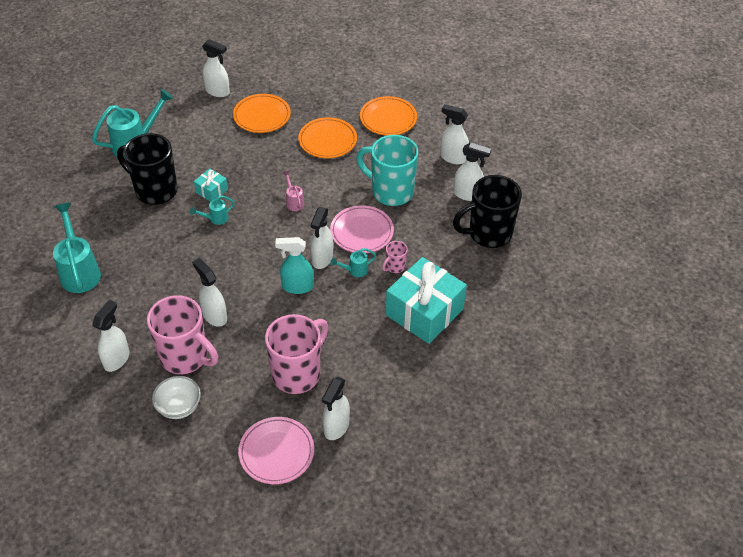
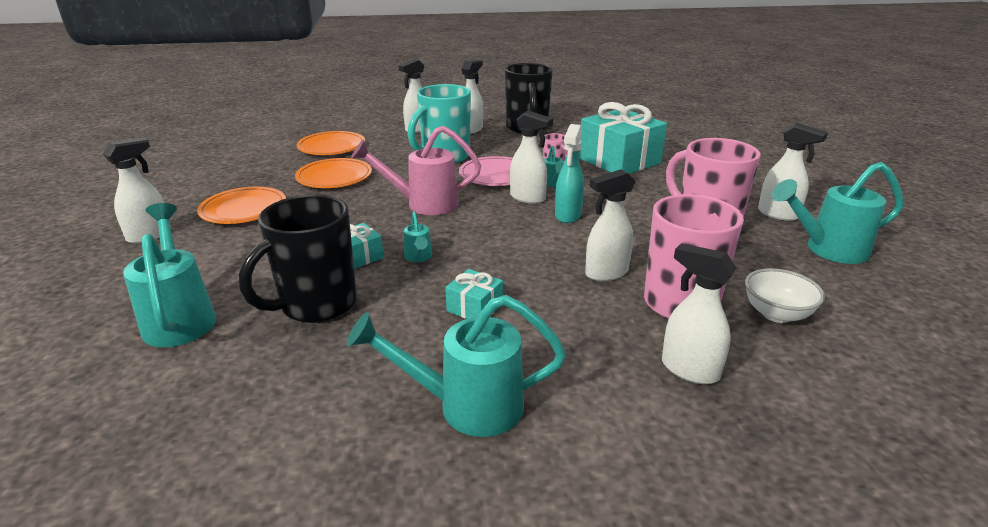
camera: 75 degrees left, 20 degrees down
pink plate [238,417,314,484] -> turquoise watering can [772,162,903,264]
pink watering can [283,171,304,211] -> pink watering can [351,126,481,215], size x2.06
none -> turquoise gift [445,269,503,319]

